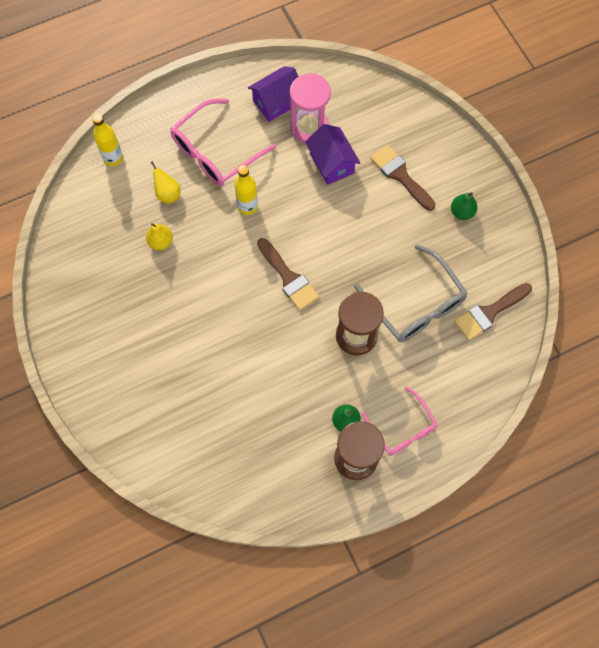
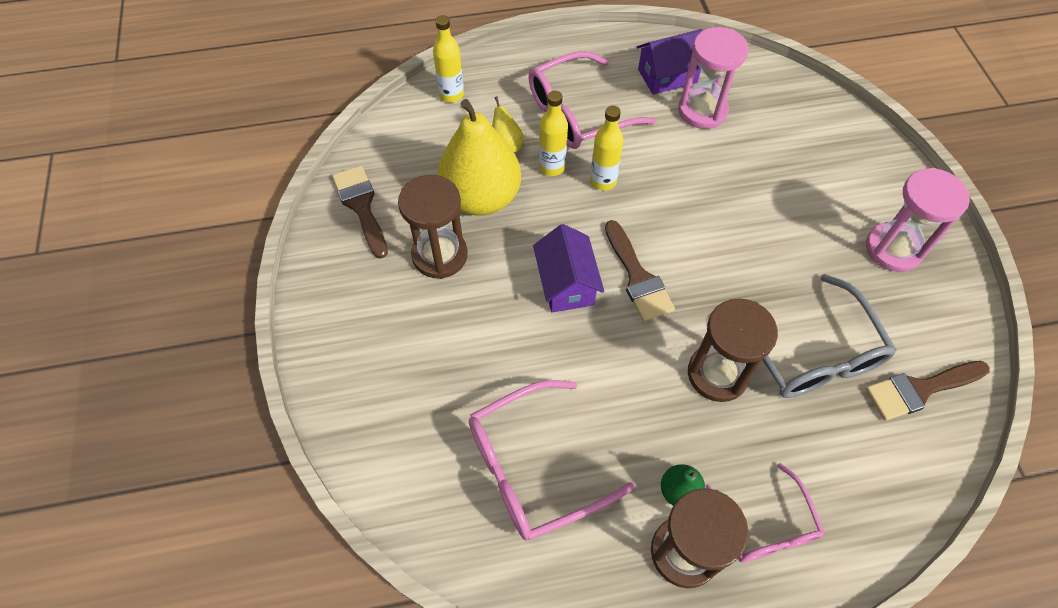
camera: 15 degrees right, 10 degrees down
yellow pear [146,223,173,250] -> yellow pear [437,99,521,216], size x2.32
purple house [305,124,360,185] -> purple house moved to [533,224,604,313]
brown brush [370,144,436,211] -> brown brush moved to [332,165,388,259]
green pear [451,192,477,220] -> pink hourglass [866,168,970,272]
none -> brown hourglass [398,175,468,279]
none -> pink glasses [469,380,635,540]
none -> yellow bottle [539,91,568,176]

